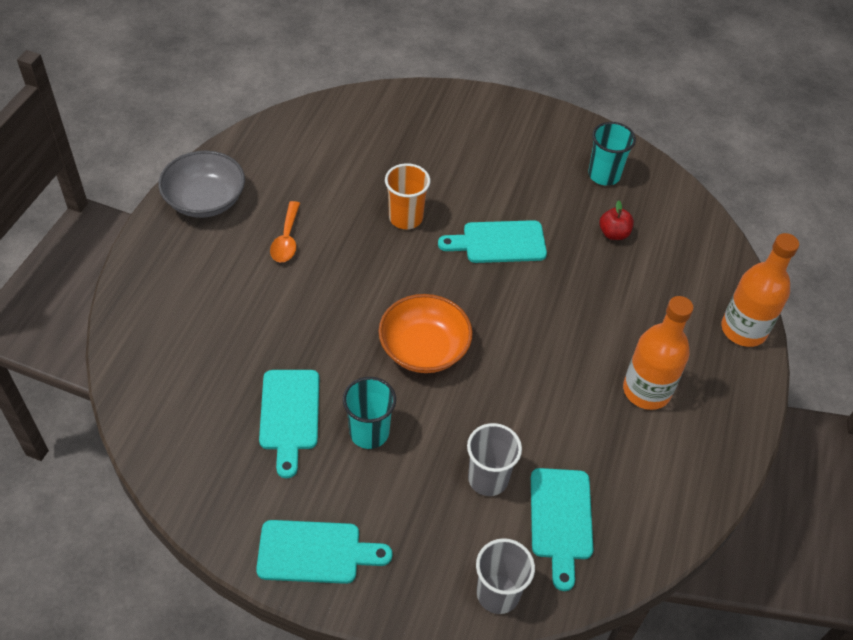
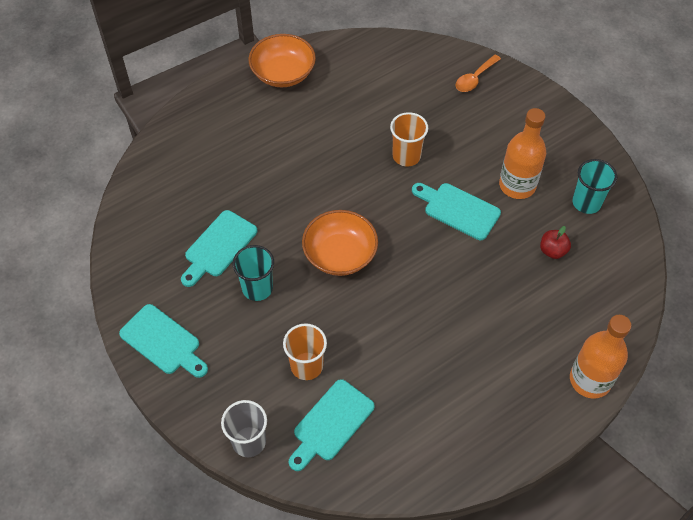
camera: 40 degrees right, 5 degrees up
grey bowl [159,150,245,218] -> orange bowl [249,34,316,87]
orange spoon [270,201,300,262] -> orange spoon moved to [456,55,501,92]
grey cup [467,423,522,496] -> orange cup [283,323,327,380]
orange bottle [623,296,693,410] -> orange bottle moved to [499,108,546,199]

